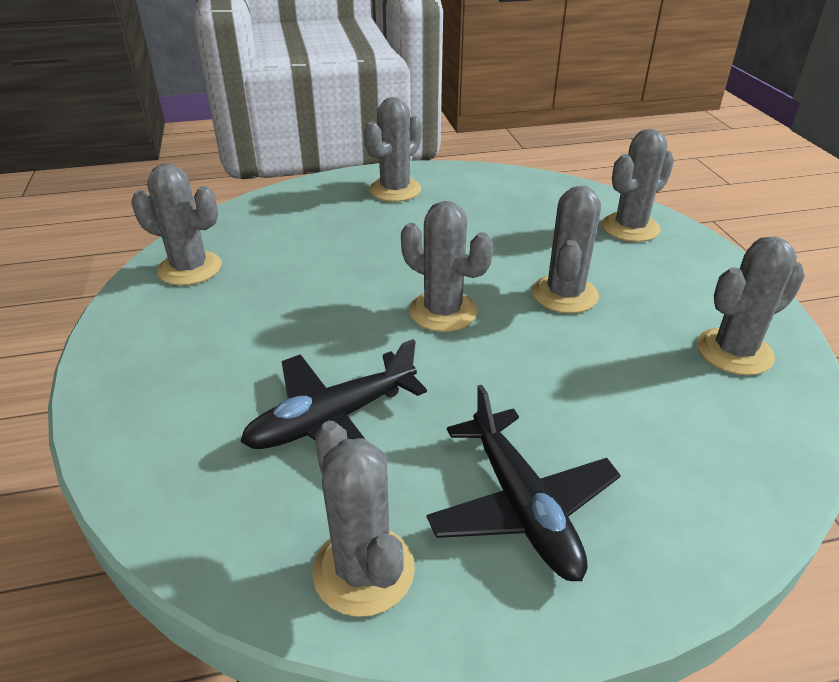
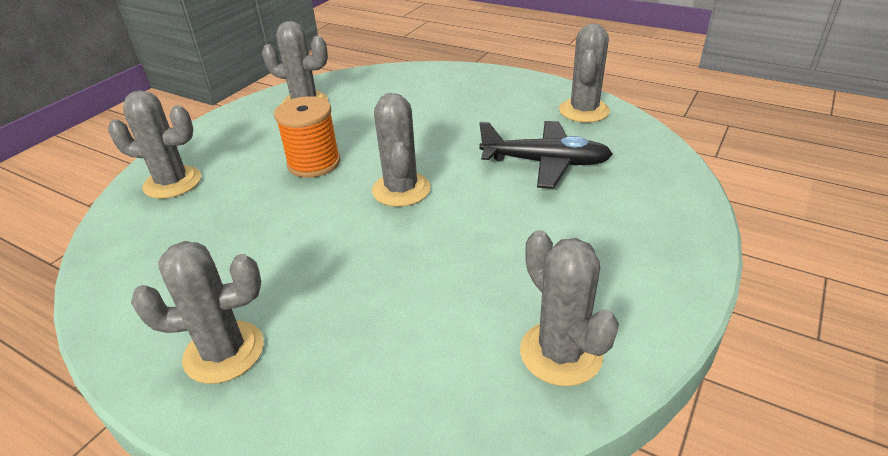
camera: 135 degrees left, 0 degrees up
black plane [426,385,621,581] -> none
grey cactus [532,186,601,313] -> orange spool [274,96,340,178]

